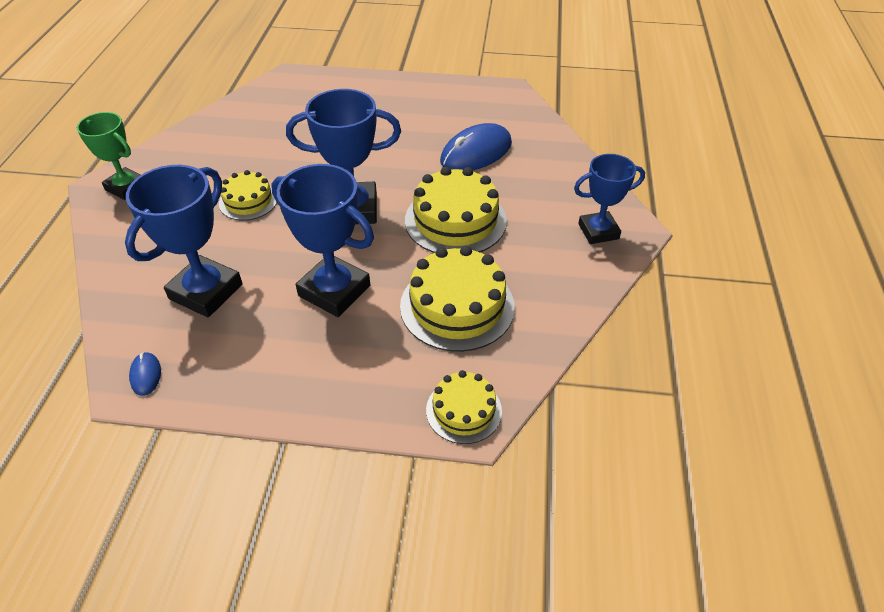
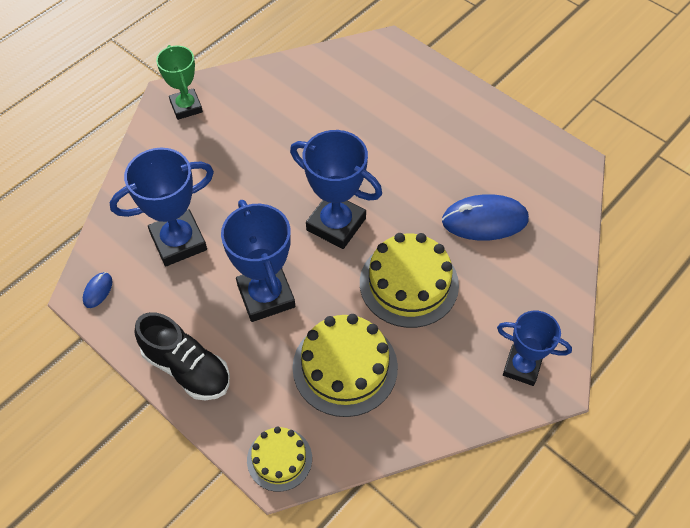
camera: 35 degrees right, 10 degrees up
yellow cake [219,170,277,220] -> none
none -> black shoe [134,312,230,400]

